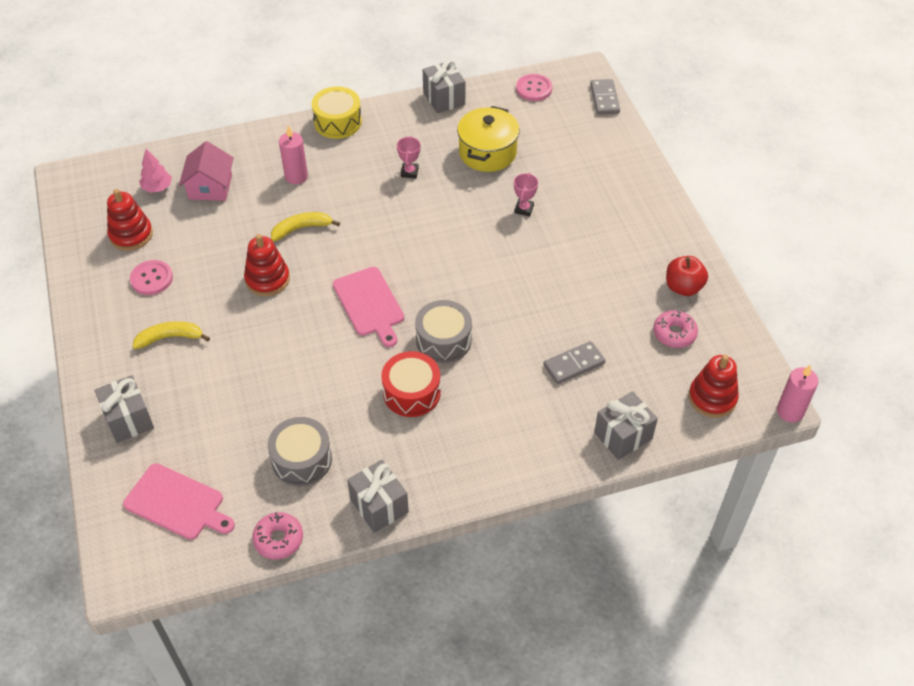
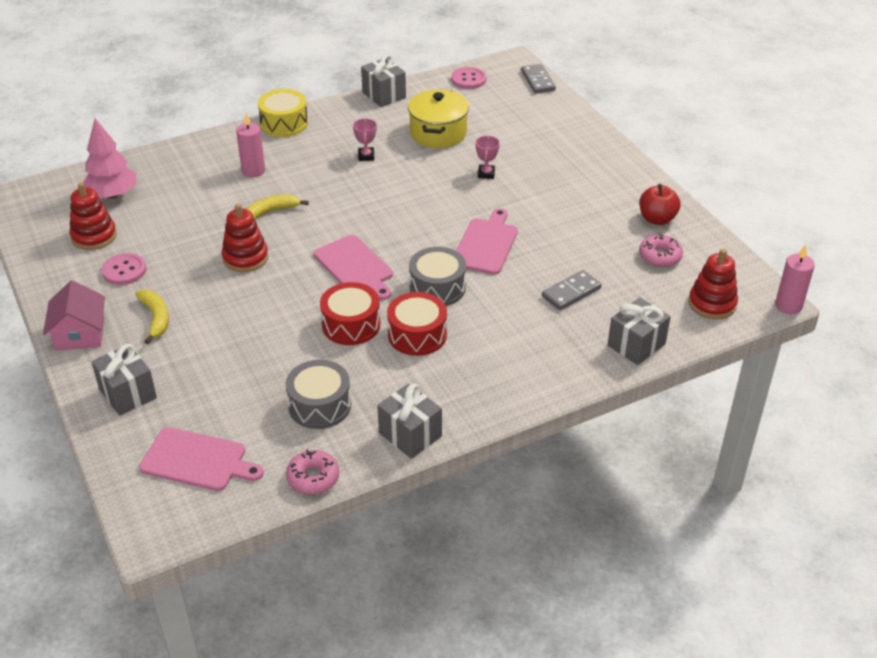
camera: 10 degrees left, 10 degrees down
yellow banana [133,321,210,349] -> yellow banana turned 90 degrees clockwise [135,289,169,344]
pink tree [139,149,172,193] -> pink tree [83,118,136,199], size x1.64
pink house [179,141,234,201] -> pink house moved to [43,280,105,351]
none -> red drum [320,282,380,345]
none -> pink cutting board [456,208,518,275]

